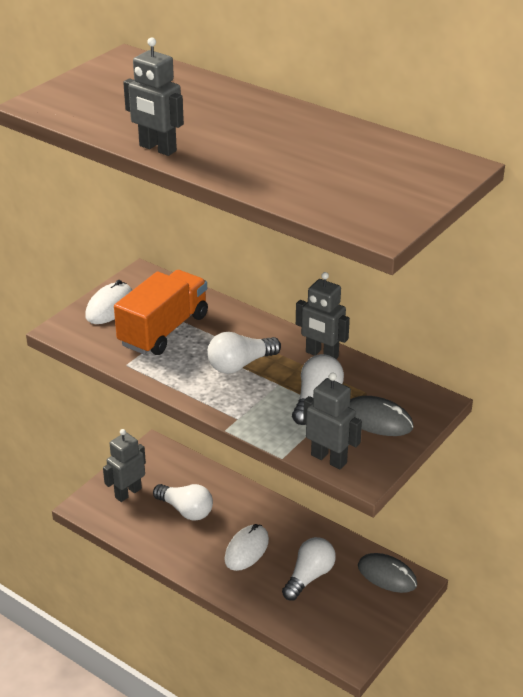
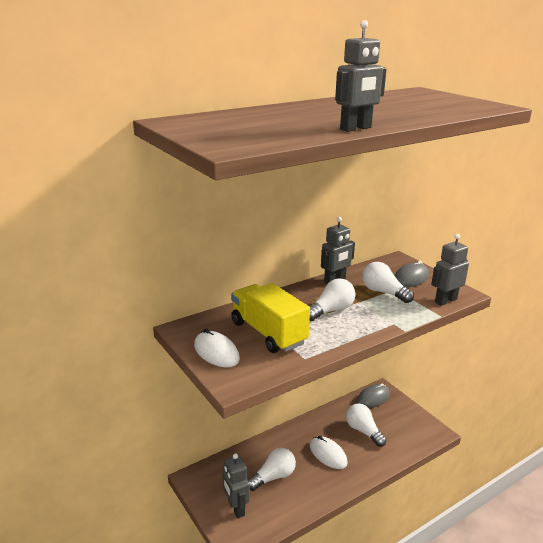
camera: 70 degrees left, 10 degrees down
orange truck [114,270,208,355] -> yellow truck [231,283,310,353]
white light bulb [207,332,281,374] -> white light bulb turned 120 degrees counterclockwise [309,278,355,321]

